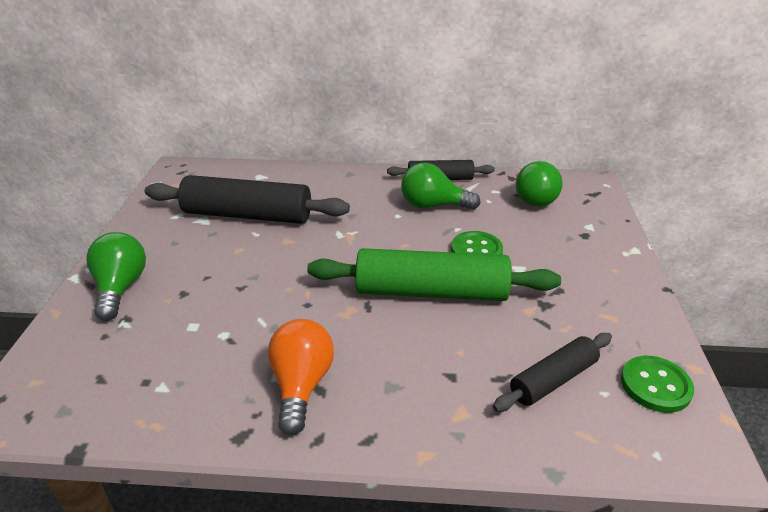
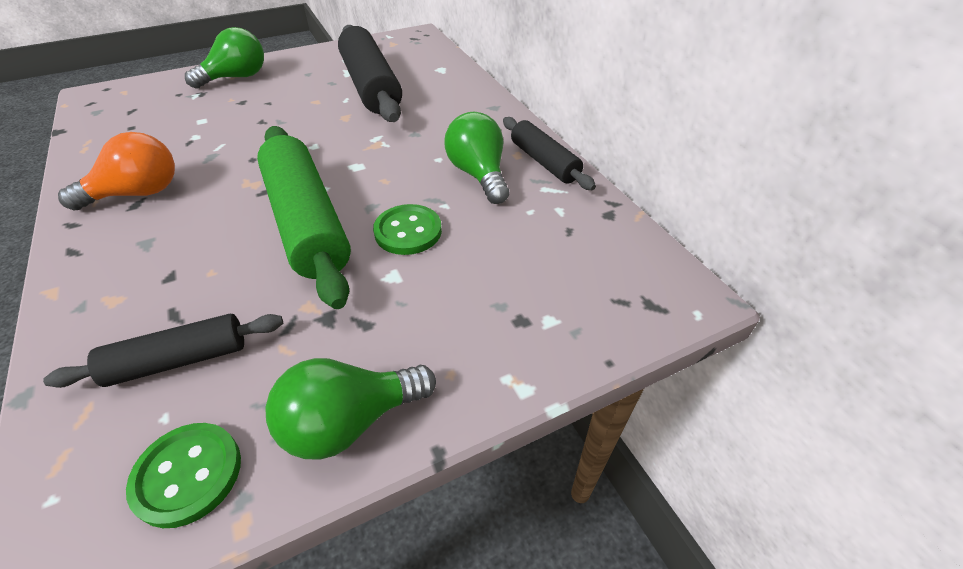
camera: 60 degrees right, 10 degrees up
black rolling pin [493,333,612,412] -> black rolling pin turned 45 degrees counterclockwise [43,314,283,388]
green light bulb [516,161,563,207] -> green light bulb moved to [265,358,436,460]

